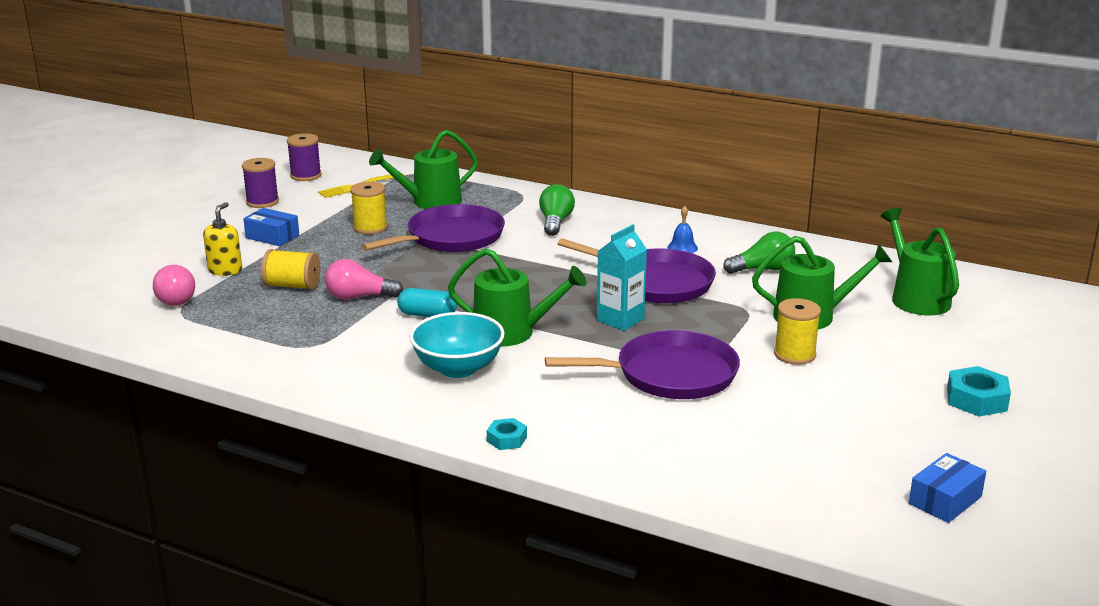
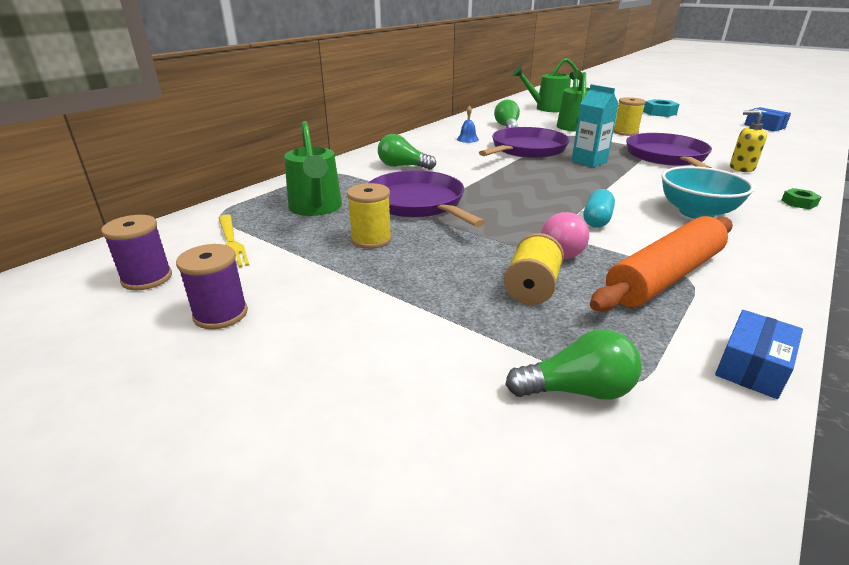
camera: 80 degrees left, 5 degrees up
pink light bulb [153,265,195,306] -> green light bulb [505,329,641,400]
yellow soap dispenser [203,202,242,276] -> yellow soap dispenser moved to [730,110,767,172]
blue box [243,208,299,246] -> blue box moved to [715,310,803,399]
green watering can [448,248,586,347] -> none
turquoise nut [487,418,527,450] -> green nut [782,188,821,209]
none -> orange rolling pin [590,216,733,312]

